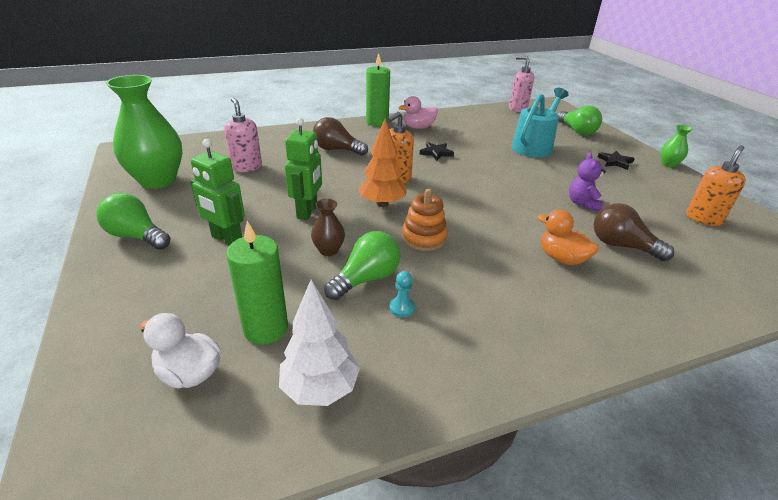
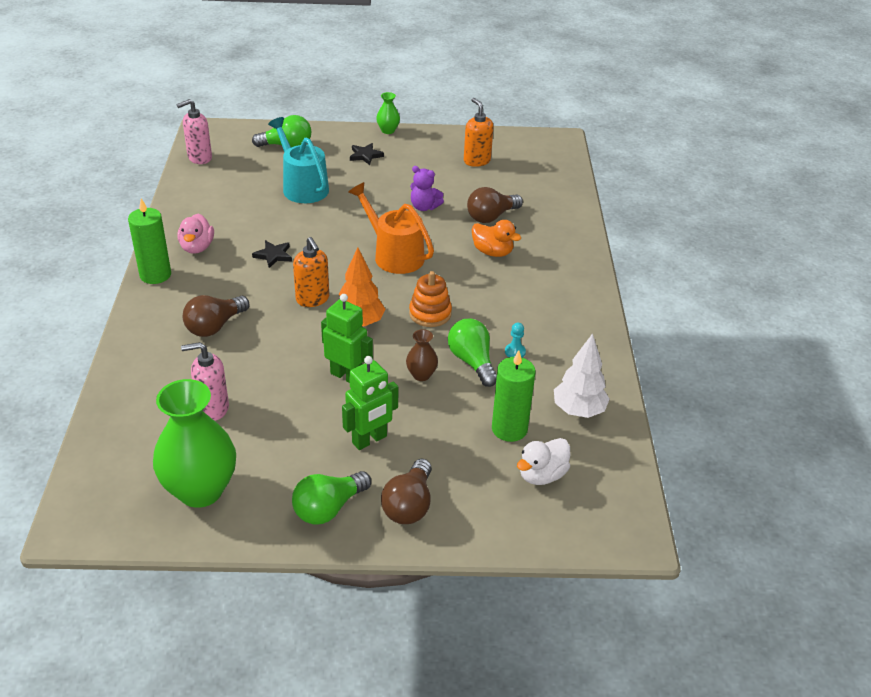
camera: 70 degrees left, 5 degrees up
orange duck [537,209,599,265] -> orange duck turned 120 degrees counterclockwise [472,220,521,257]
none -> orange watering can [349,182,434,274]
none -> brown light bulb [381,459,432,524]

